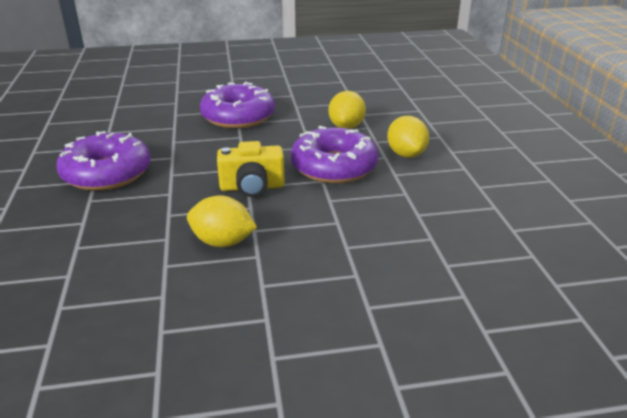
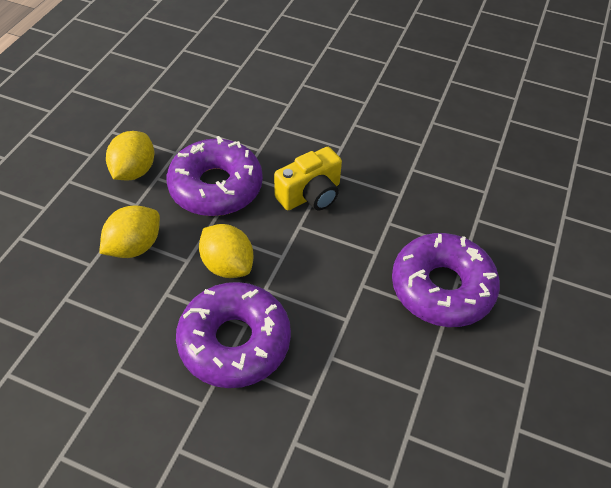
camera: 150 degrees left, 20 degrees up
yellow lemon [187,195,257,247] -> yellow lemon moved to [199,224,254,278]
yellow camera [217,141,285,197] -> yellow camera turned 120 degrees clockwise [274,147,342,210]

